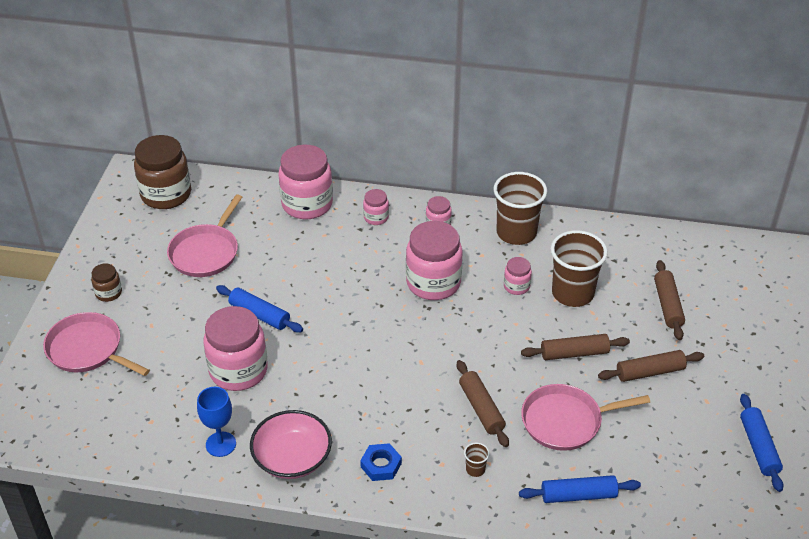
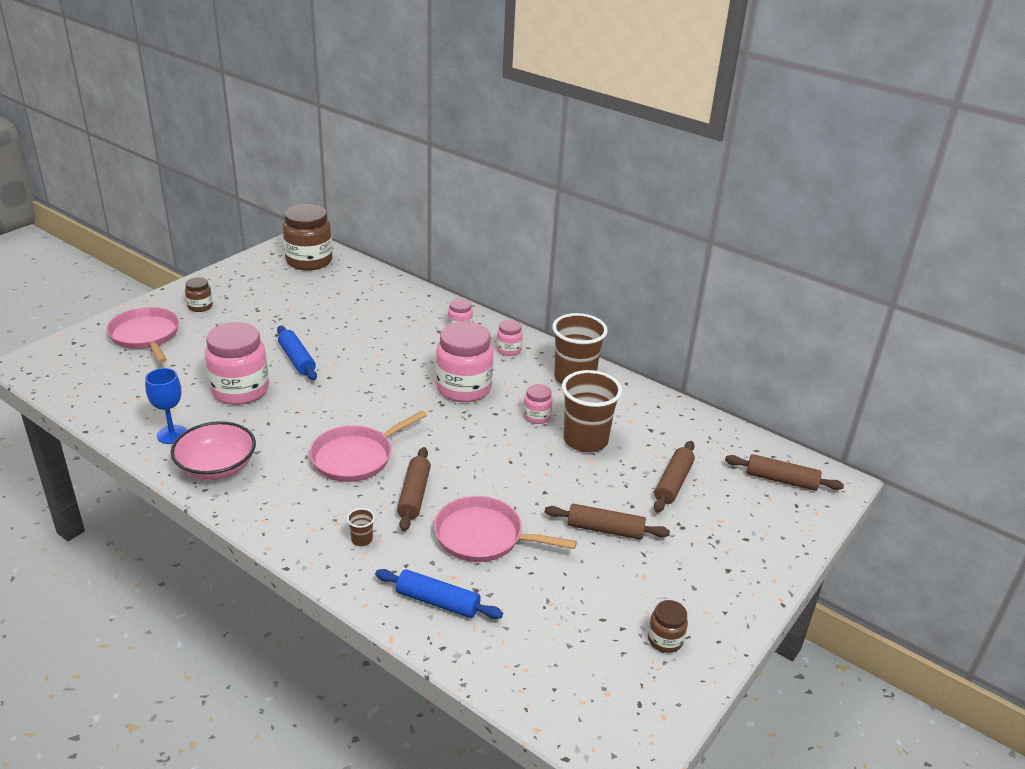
camera: 25 degrees right, 10 degrees down
pink pan [167,194,242,277] -> pink pan moved to [310,410,427,482]
pink jar [278,145,333,219] -> none
blue nut [360,443,402,481] -> none
brown rolling pin [521,334,630,360] -> brown rolling pin moved to [725,454,844,491]
blue rolling pin [740,394,784,492] -> brown jar [648,600,688,653]

